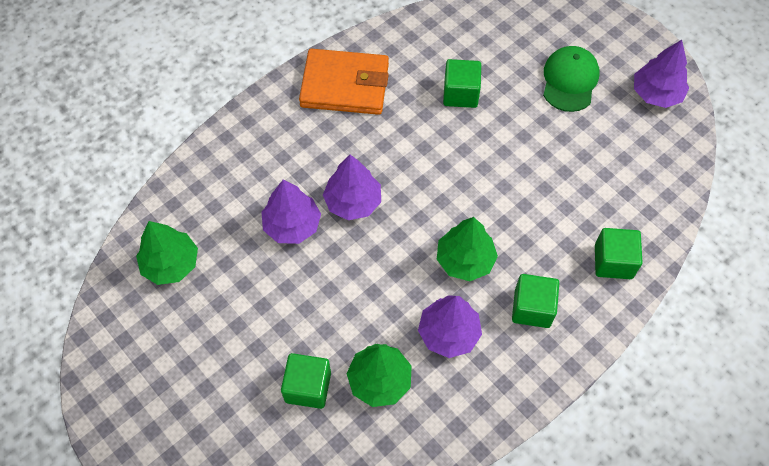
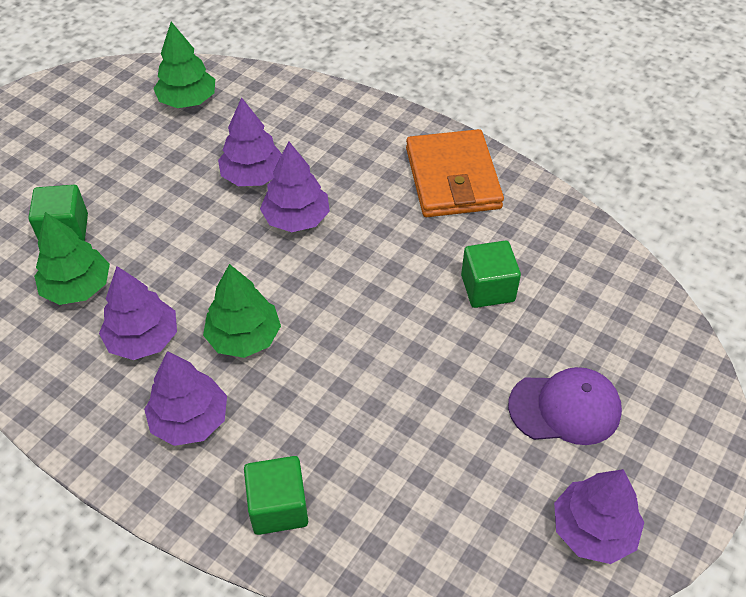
camera: 75 degrees right, 10 degrees down
green cube [512,274,559,328] -> purple tree [144,351,227,446]
green cap [543,46,600,112] -> purple cap [508,367,622,445]

